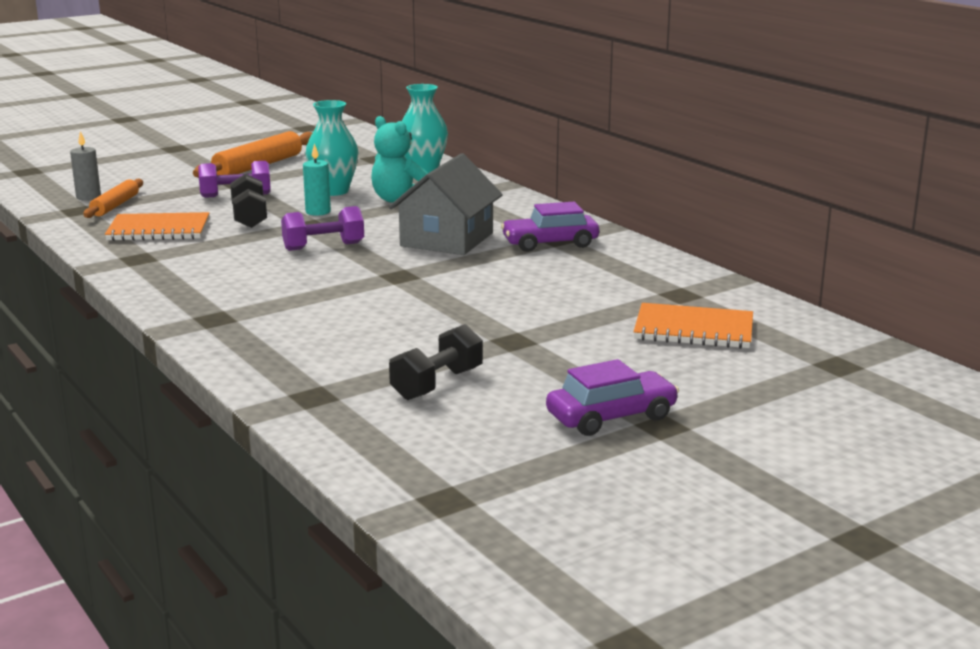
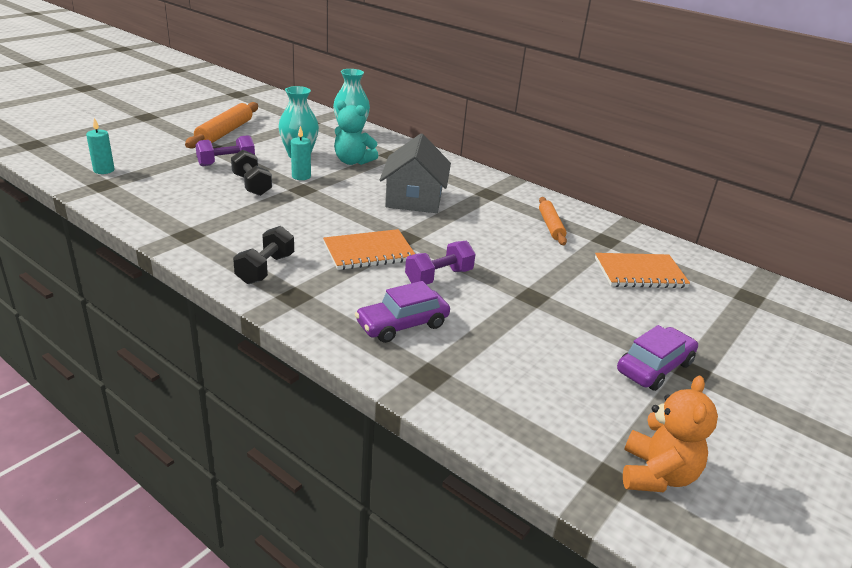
camera: 20 degrees left, 10 degrees up
grey candle [70,131,101,201] -> turquoise candle [86,118,114,174]
orange rolling pin [83,178,143,218] -> orange rolling pin moved to [539,197,567,245]
orange notebook [105,212,209,241] -> orange notebook moved to [323,229,415,270]
purple dumbbell [281,206,364,251] -> purple dumbbell moved to [405,241,476,285]
black dumbbell [389,324,483,400] -> black dumbbell moved to [233,226,294,284]
purple car [501,202,599,252] -> purple car moved to [355,281,450,343]
none -> orange teddy bear [623,376,718,492]

